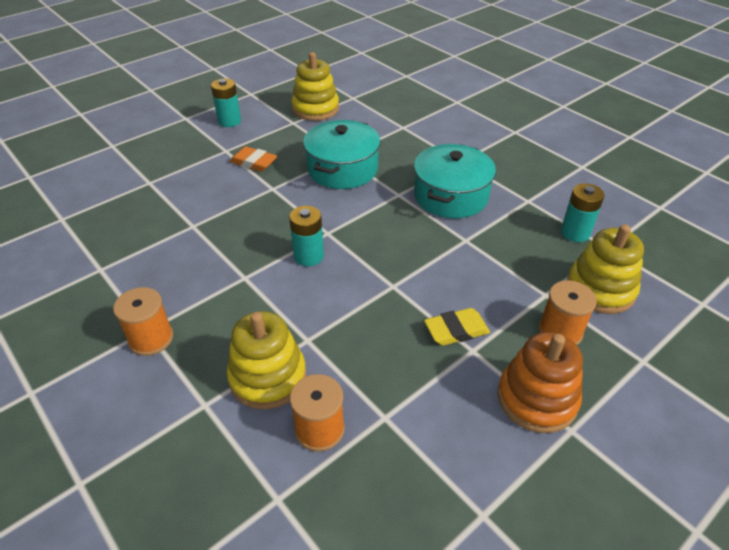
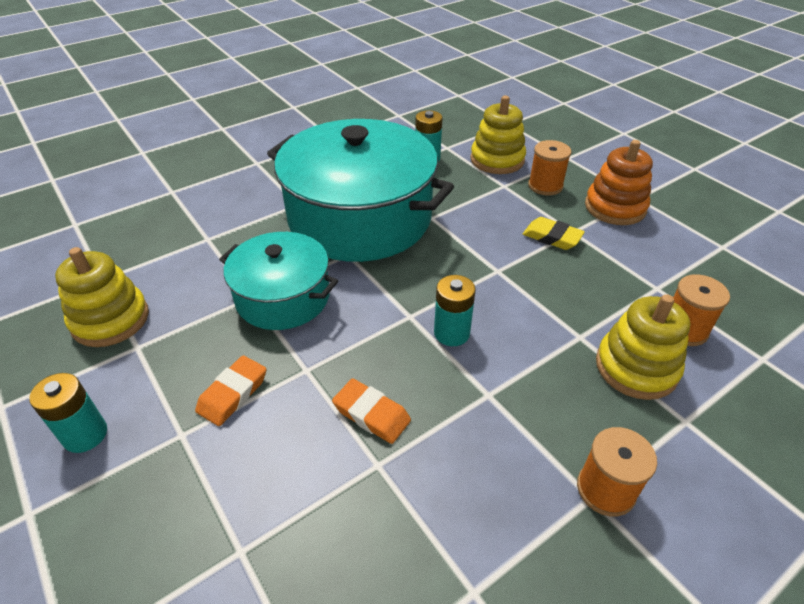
camera: 85 degrees left, 0 degrees up
turquoise pot [414,144,496,218] -> turquoise pot [267,119,454,262], size x1.77
yellow eraser [424,308,490,346] -> yellow eraser turned 45 degrees counterclockwise [523,217,585,250]
none -> orange eraser [332,379,411,444]

